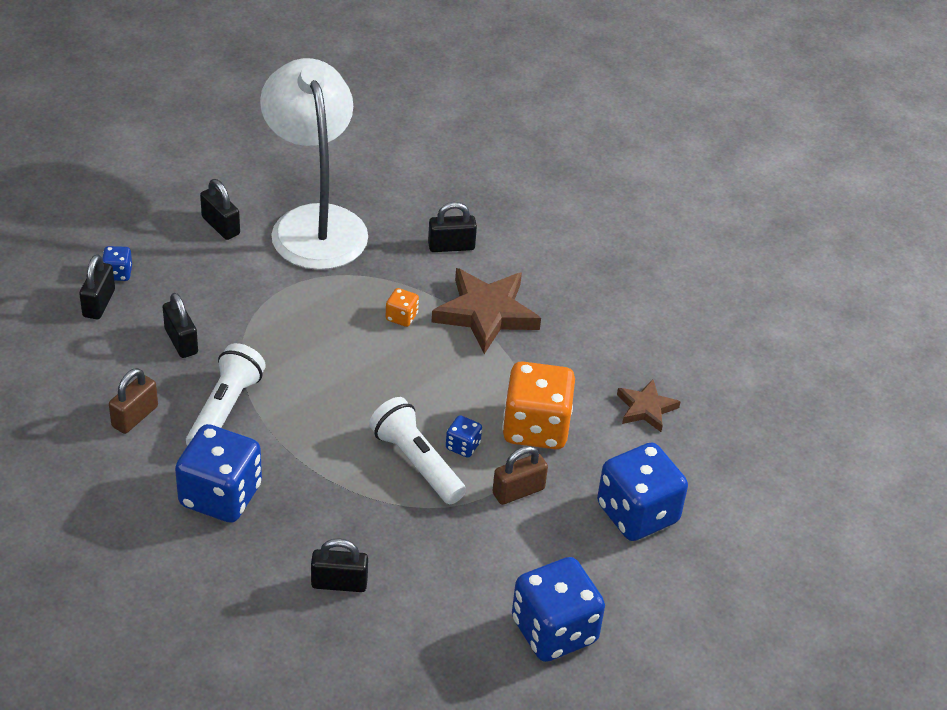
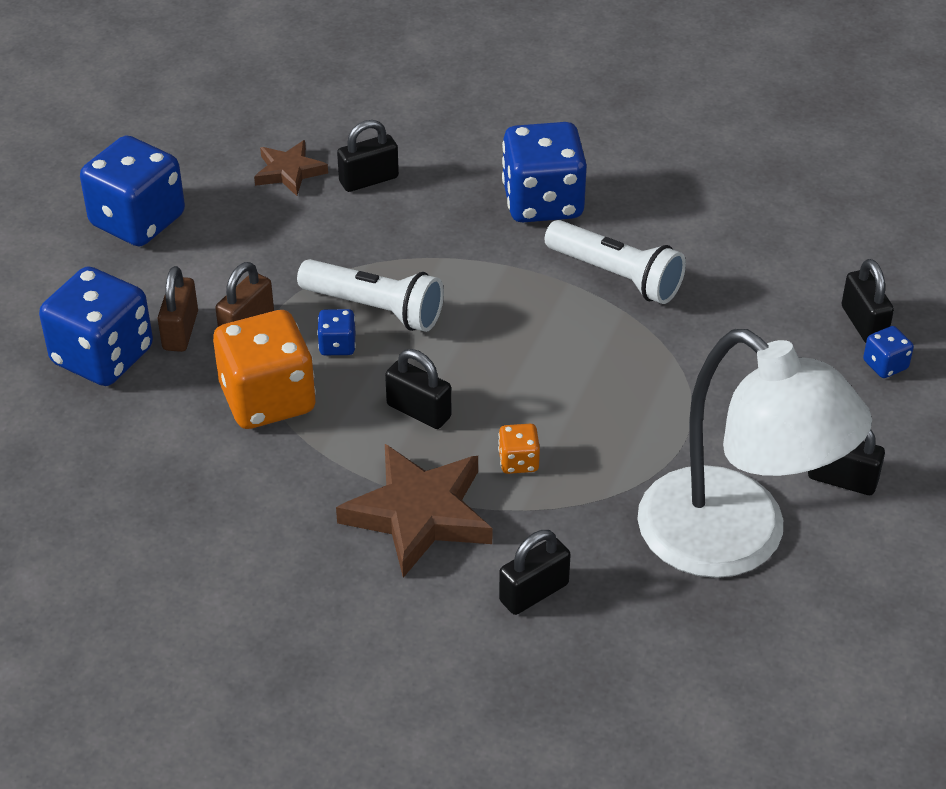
camera: 155 degrees right, 0 degrees up
brown padlock [109,368,158,434] -> brown padlock moved to [158,266,198,352]
black padlock [163,293,198,358] -> black padlock moved to [385,349,451,429]
white flashlight [186,343,266,446] -> white flashlight turned 45 degrees counterclockwise [545,220,686,304]
brown star [617,379,681,432] -> brown star moved to [254,140,328,196]

